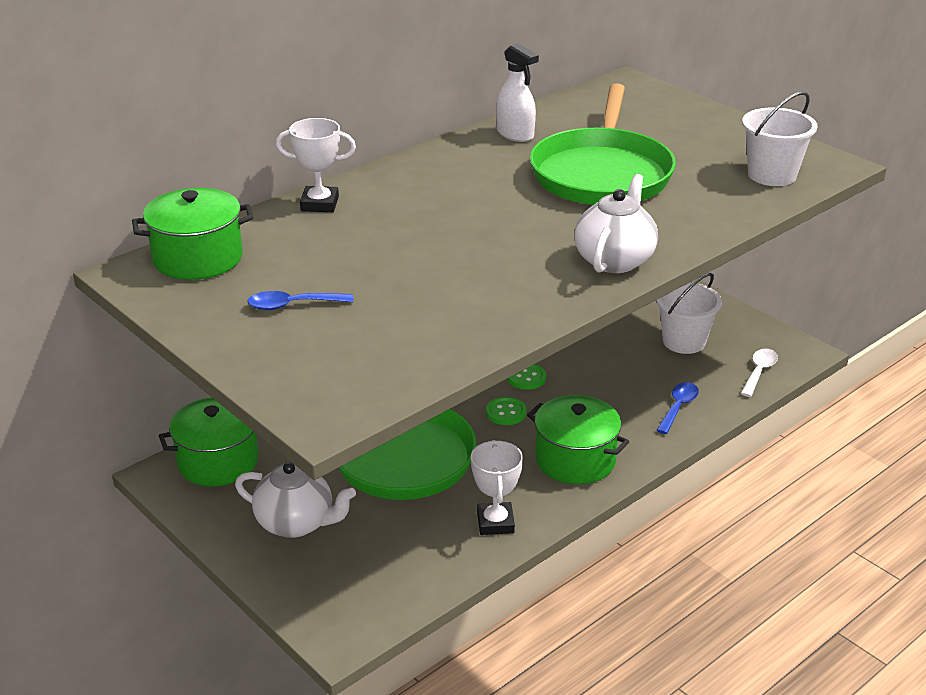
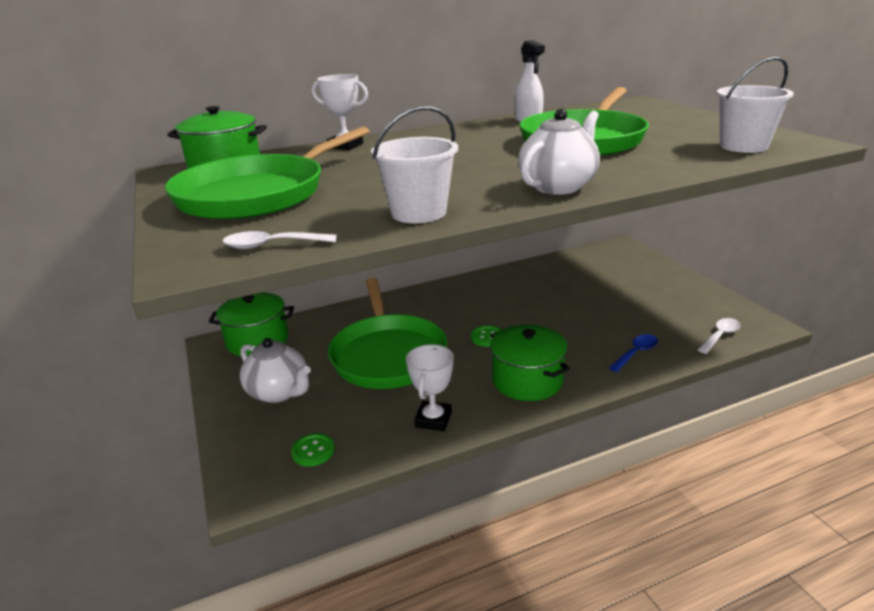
camera: 20 degrees right, 5 degrees down
blue spoon [247,291,353,310] -> green pan [165,126,370,220]
green button [507,364,546,390] -> green button moved to [291,433,335,467]
white bucket [656,273,722,354] -> white bucket moved to [371,106,458,223]
none -> white spoon [223,231,337,249]

